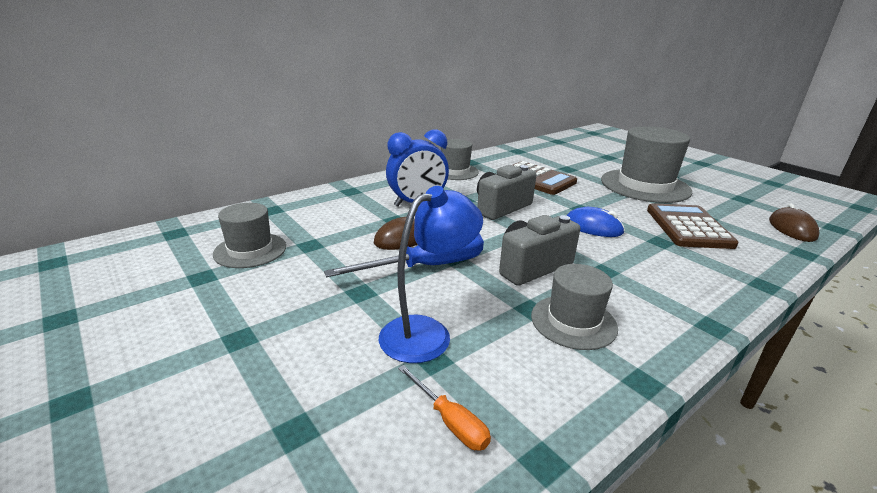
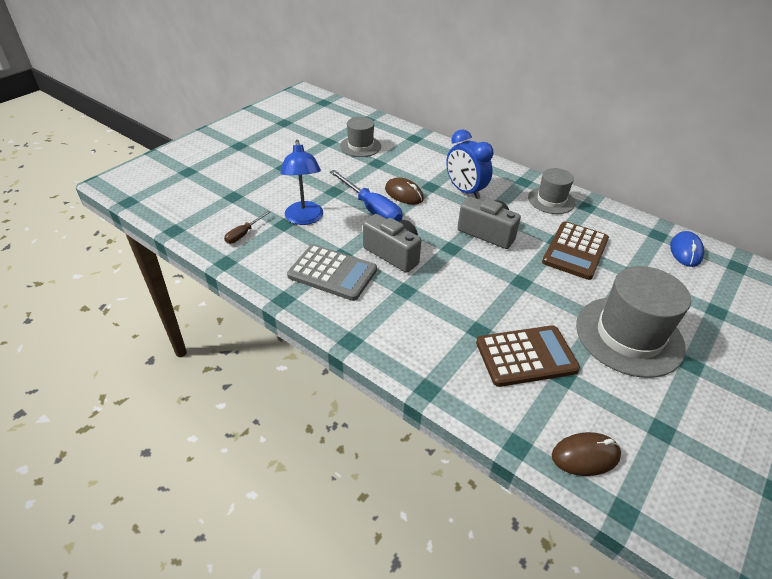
camera: 75 degrees right, 15 degrees up
blue lamp [379,186,483,363] -> blue lamp turned 45 degrees clockwise [281,140,323,225]
orange screwdriver [398,365,491,451] -> brown screwdriver [224,211,270,244]
grey hat [531,264,618,350] -> grey calculator [287,244,377,301]
blue mouse [566,207,625,237] -> blue mouse moved to [670,231,704,267]

